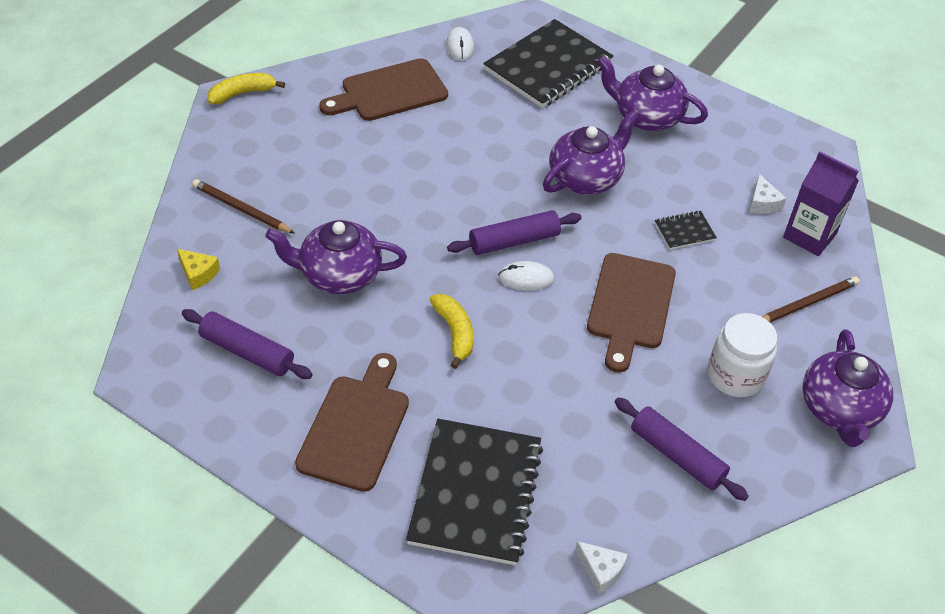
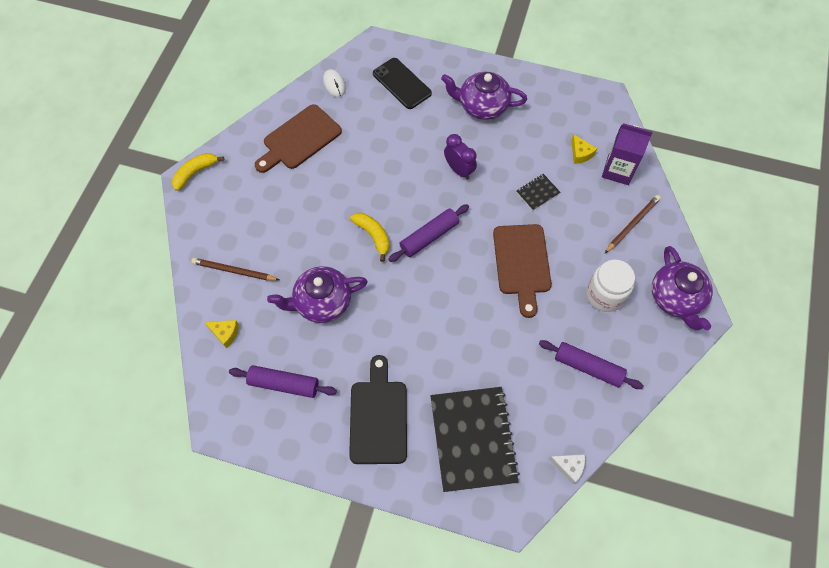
camera: 15 degrees left, 15 degrees up
brown cutting board [295,353,409,492] -> black cutting board [349,355,407,464]
yellow banana [429,294,474,369] -> yellow banana moved to [350,213,390,262]
black notebook [483,19,614,108] -> black phone [373,58,432,109]
white mouse [498,261,555,291] -> none
purple teapot [543,110,639,195] -> purple clock [444,134,477,180]
white cheese [749,174,787,214] -> yellow cheese [571,134,597,164]

